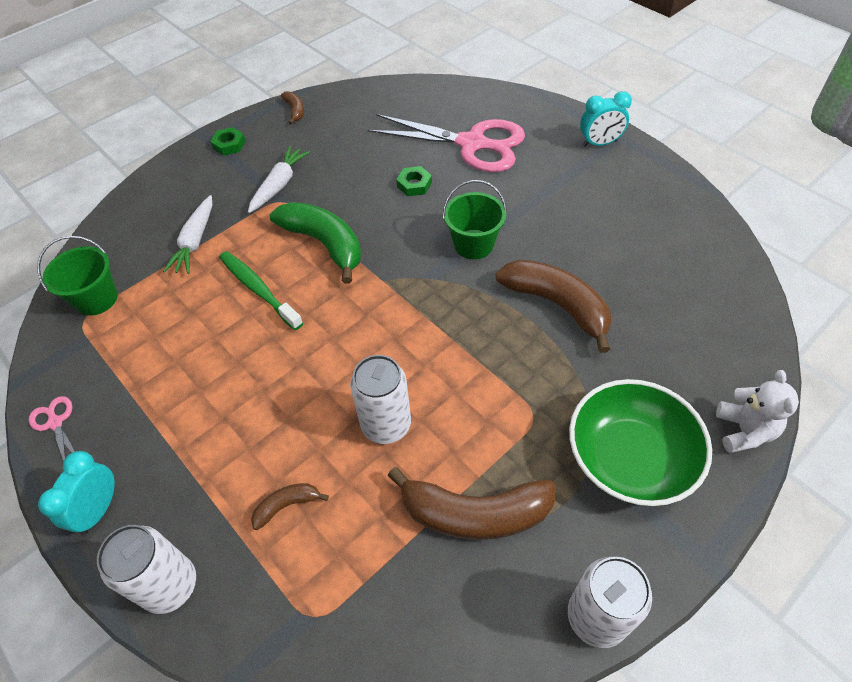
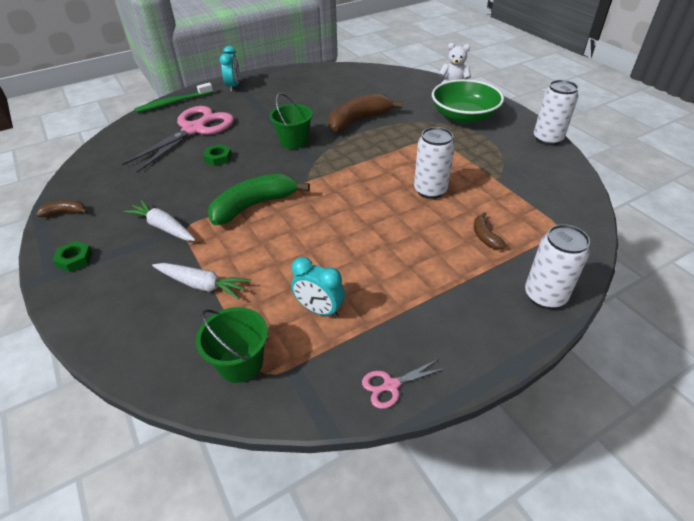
camera: 80 degrees left, 10 degrees down
turquoise clock [38,451,115,534] -> turquoise clock moved to [291,257,345,318]
green toothbrush [219,251,303,330] -> green toothbrush moved to [134,83,213,113]
brown banana [388,467,556,540] -> none

